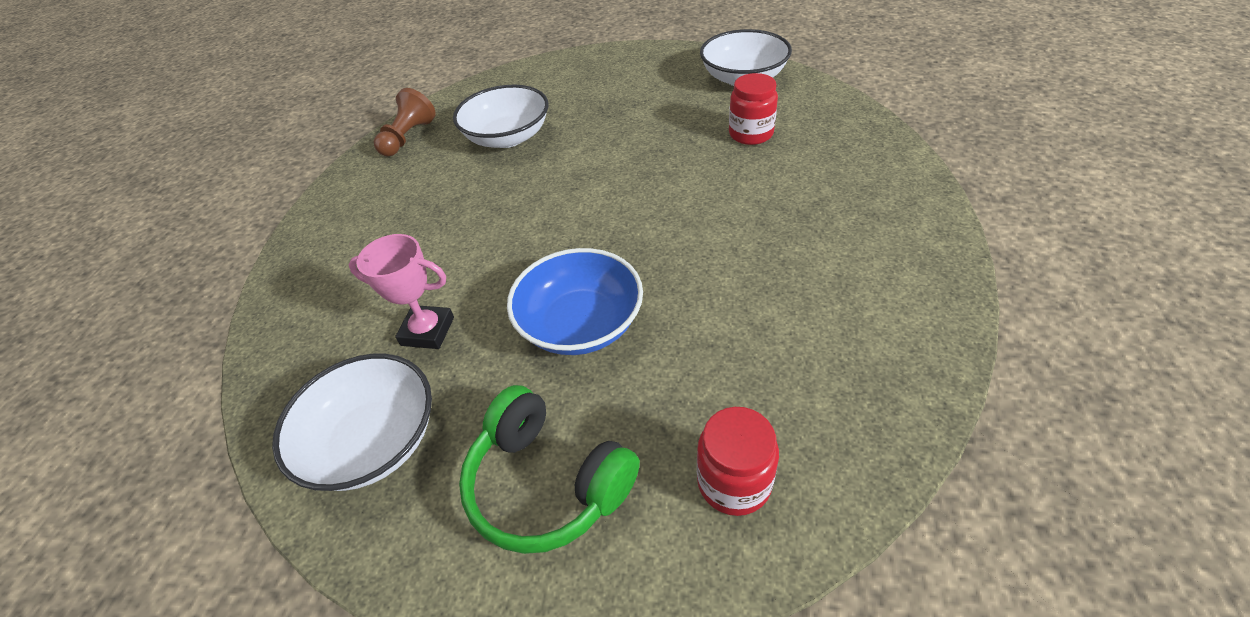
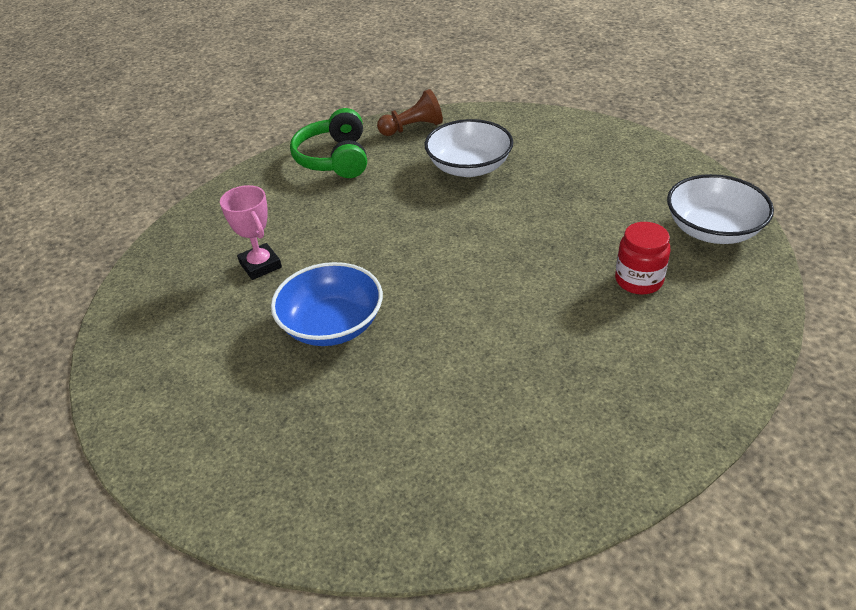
camera: 45 degrees right, 5 degrees down
white bowl [272,354,432,491] -> none
green headphones [459,385,640,554] -> green headphones moved to [290,108,367,178]
red jar [697,407,779,516] -> none

